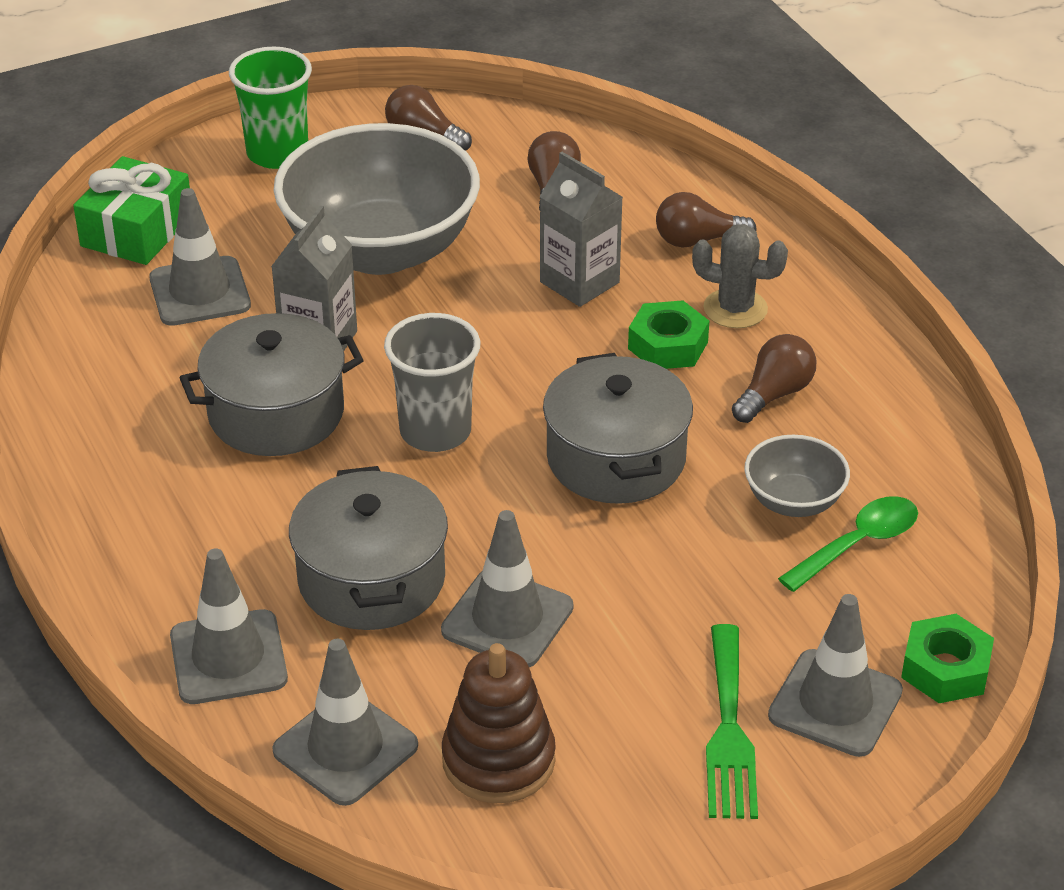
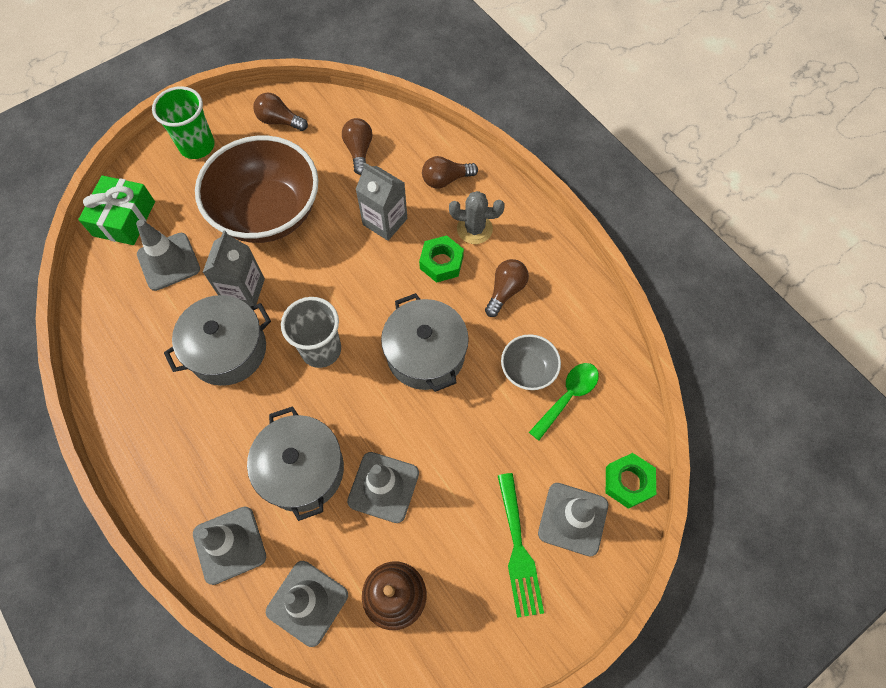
camera: 10 degrees left, 25 degrees up
grey bowl [273,123,480,275] -> brown bowl [195,136,318,243]

